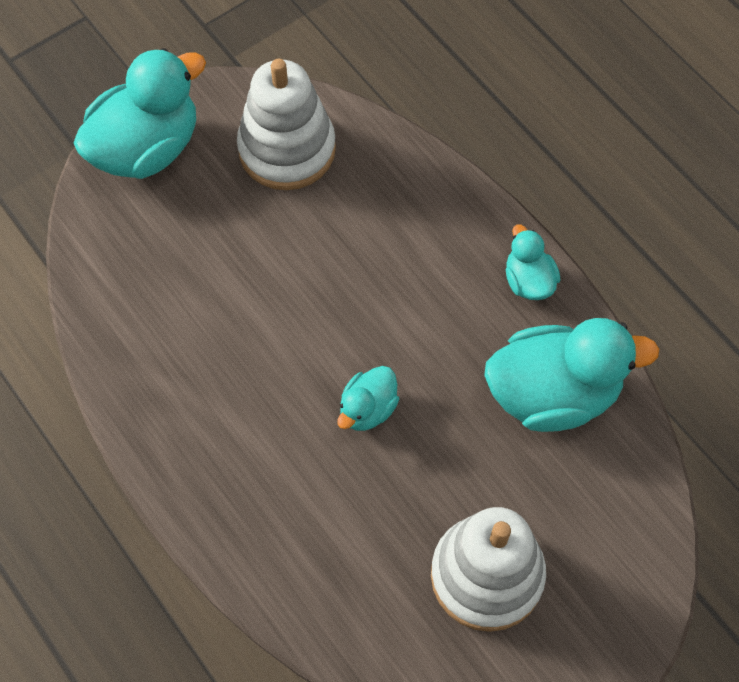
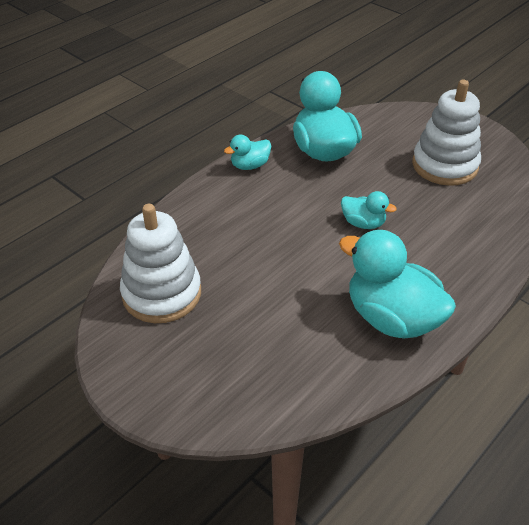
camera: 100 degrees left, 20 degrees down
turquoise duck [74,48,206,179] -> turquoise duck moved to [339,230,456,339]

